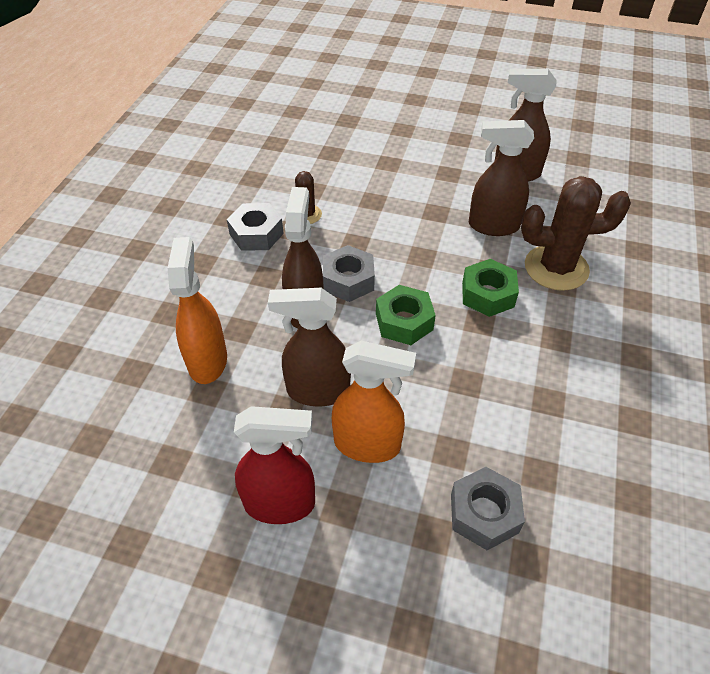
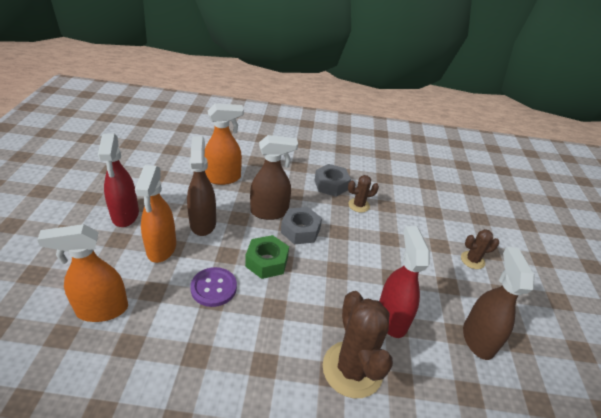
camera: 75 degrees right, 10 degrees down
grey nut [451,467,525,550] -> orange spray bottle [37,224,128,322]
green nut [462,259,519,317] -> none
brown spray bottle [469,120,534,236] -> red spray bottle [379,226,430,338]
none -> purple button [190,267,237,307]
none -> brown cactus [461,229,499,269]

